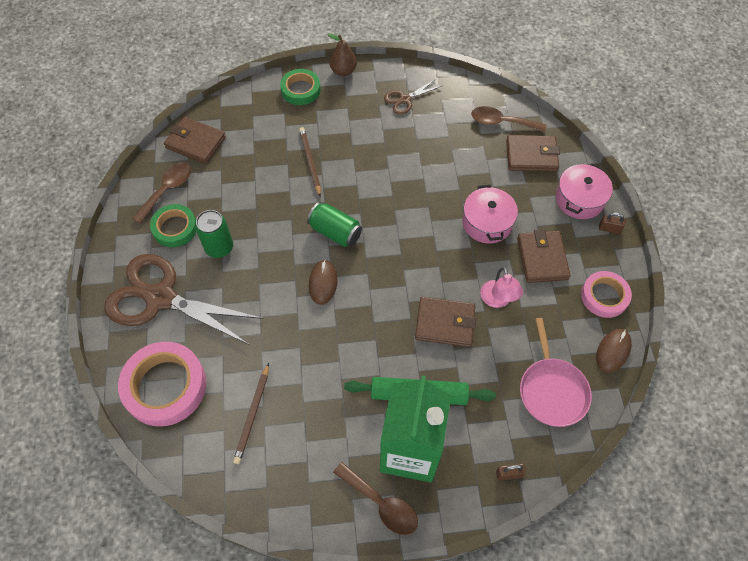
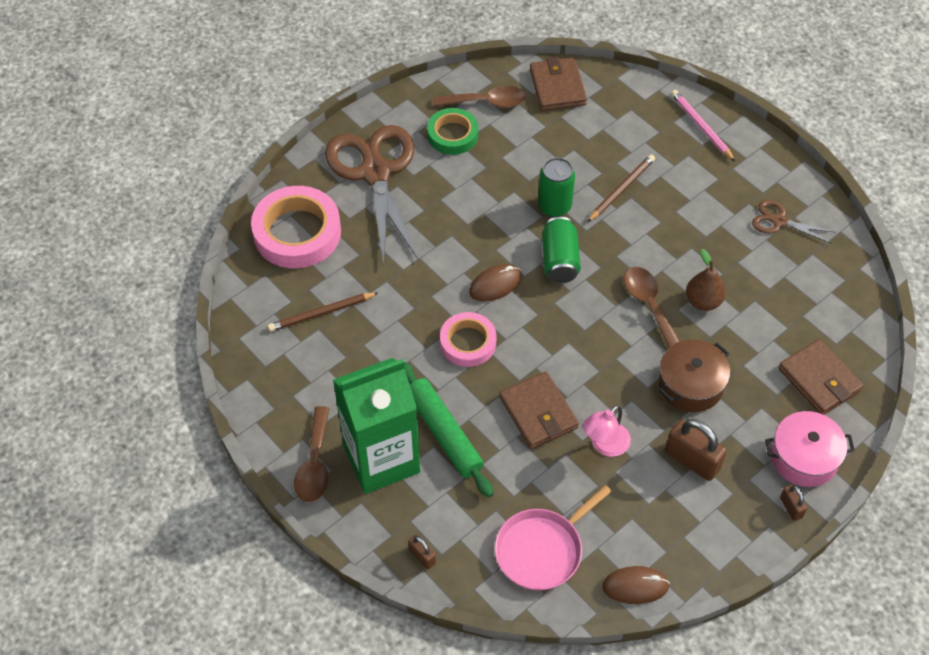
camera: 55 degrees right, 5 degrees down
green can [195,210,233,258] -> green can moved to [538,158,575,217]
green tape [280,69,321,105] -> pink pencil [671,90,735,161]
brown pear [327,33,357,76] -> brown pear moved to [686,249,726,311]
pink pot [462,185,518,243] -> brown pot [659,339,730,412]
brown spoon [471,106,546,132] -> brown spoon moved to [624,267,680,348]
brown wallet [517,229,571,283] -> brown padlock [665,419,727,481]
pink tape [581,271,632,318] -> pink tape moved to [440,312,496,367]

